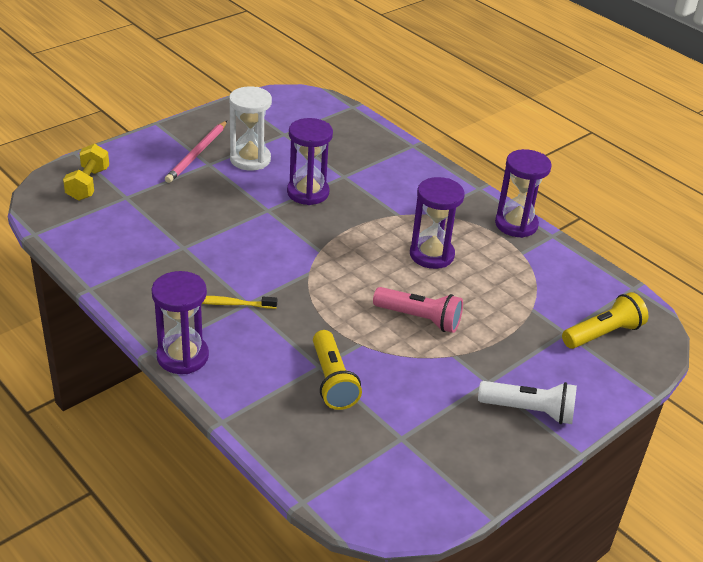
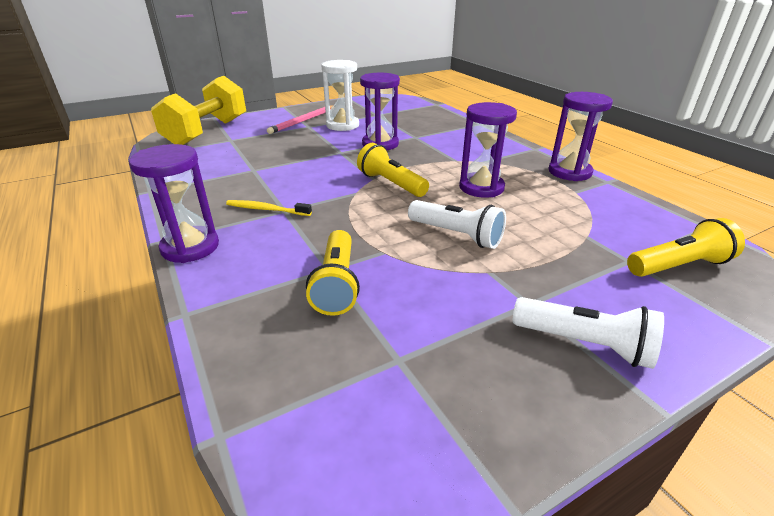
camera: 15 degrees right, 5 degrees down
yellow dumbbell [63,144,109,201] -> yellow dumbbell [151,76,246,145], size x1.83
pink flashlight [373,287,463,333] -> white flashlight [408,200,506,249]
none -> yellow flashlight [357,143,429,197]

